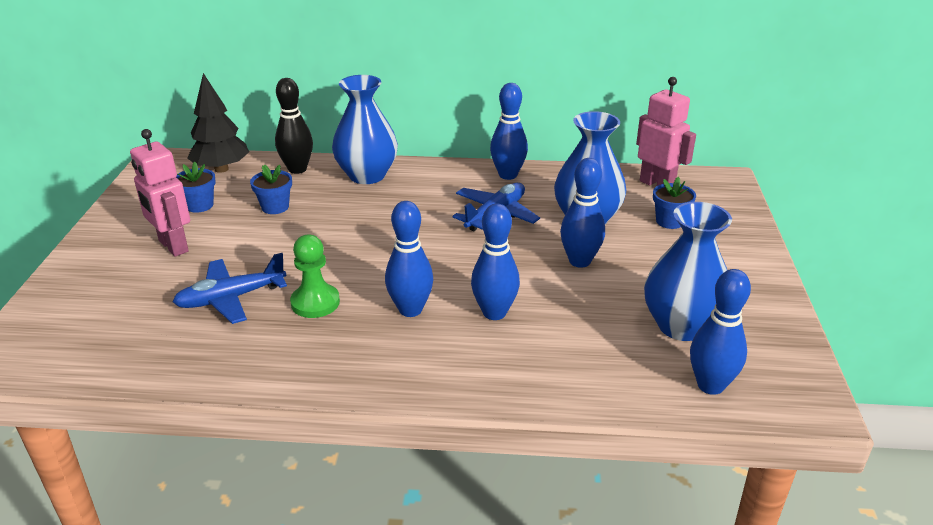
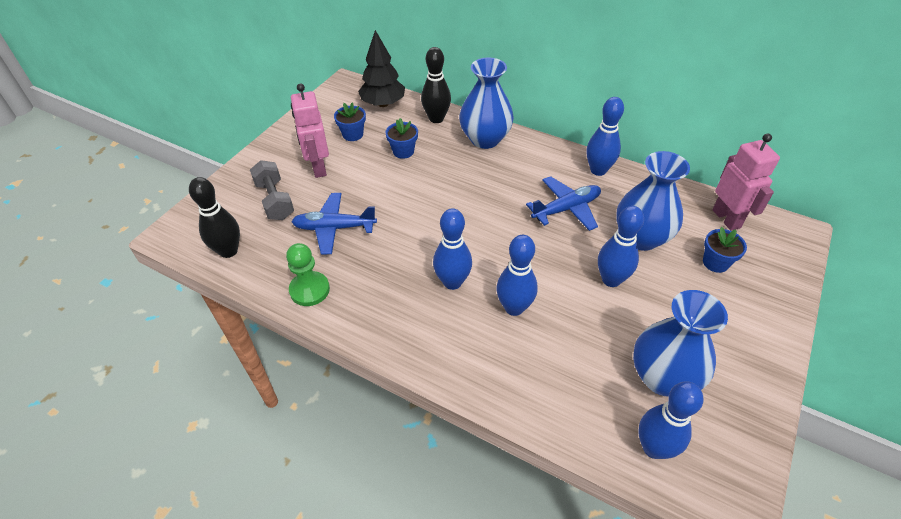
camera: 25 degrees right, 15 degrees up
green pawn [290,234,340,318] -> green pawn moved to [286,243,330,306]
none -> black bowling pin [189,177,240,258]
none -> grey dumbbell [250,160,294,220]

